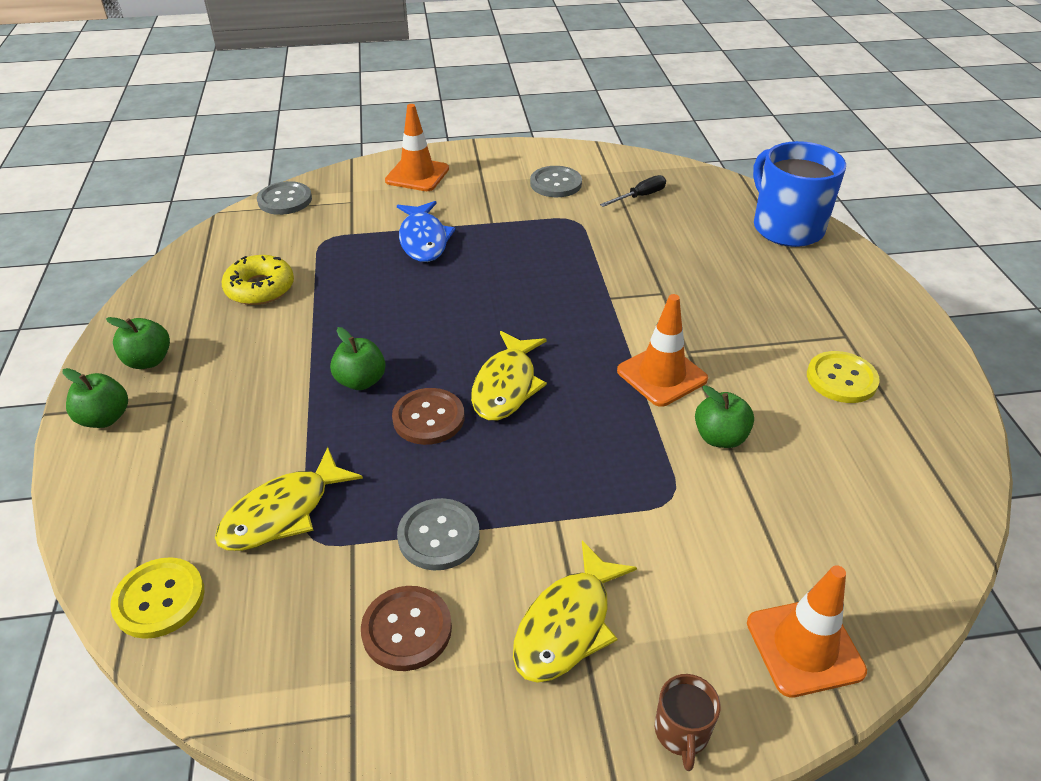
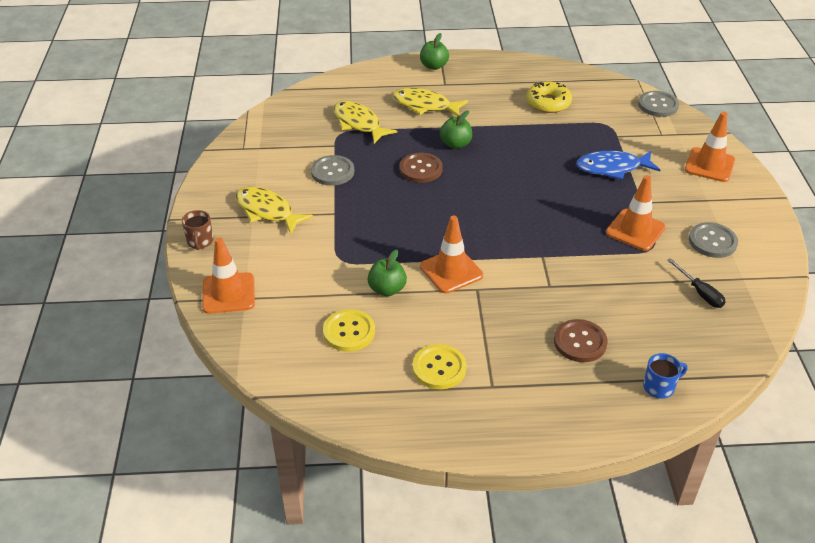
camera: 95 degrees right, 0 degrees up
green apple [106,317,170,369] -> none
yellow button [110,557,204,639] -> yellow button moved to [323,309,375,351]
brown button [361,586,452,671] -> brown button moved to [554,319,608,362]
yellow fish [471,331,547,421] -> yellow fish moved to [392,88,468,117]
brown mug [655,674,721,771] -> brown mug turned 105 degrees counterclockwise [182,210,213,250]
blue mug [753,141,846,247] -> blue mug [643,353,688,399], size x0.45
none -> orange traffic cone [606,175,666,251]

